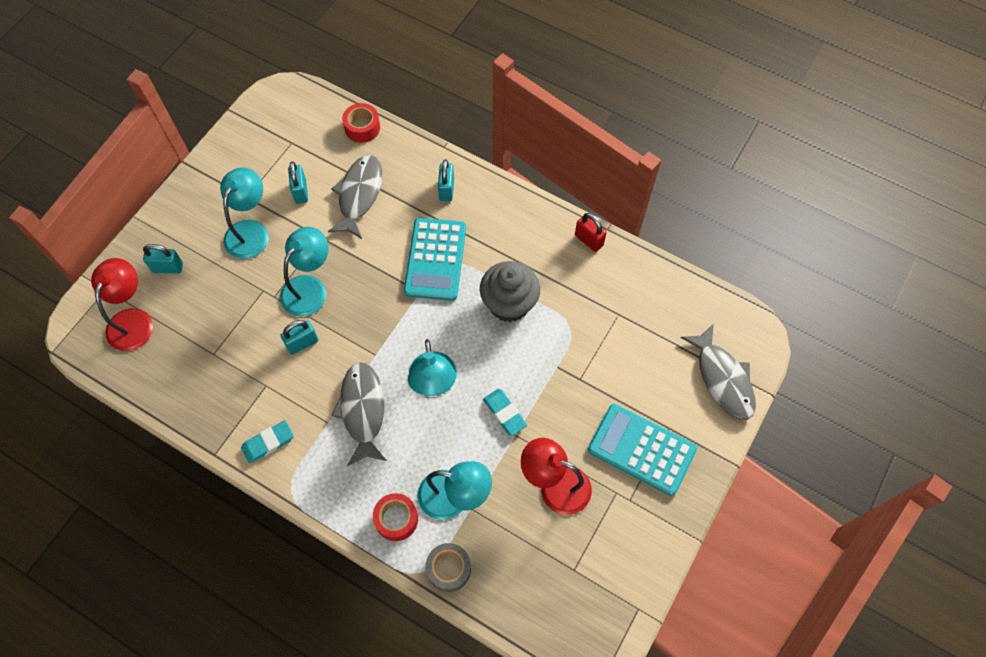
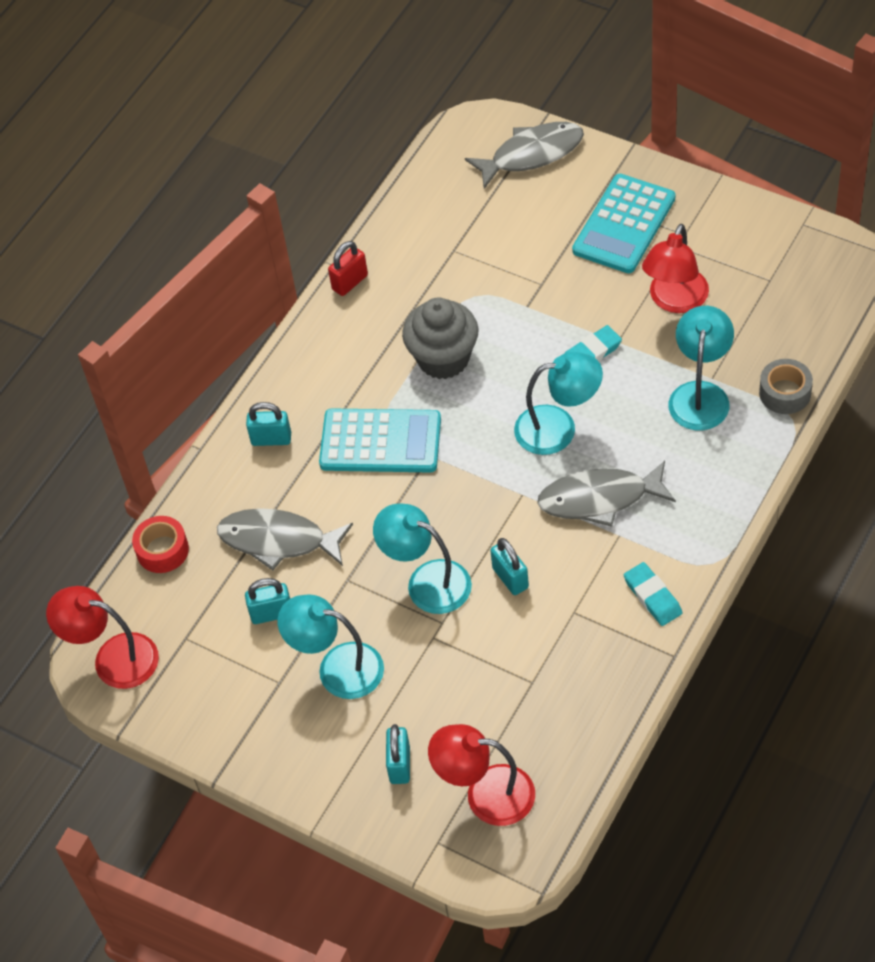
camera: 85 degrees left, 10 degrees down
red tape [373,493,418,541] -> none
none -> red lamp [46,586,159,689]

